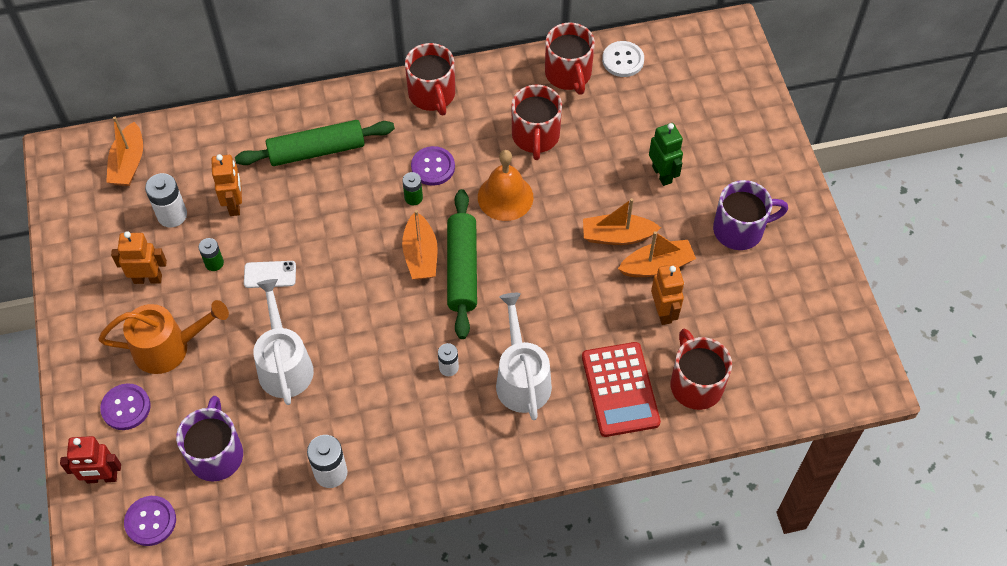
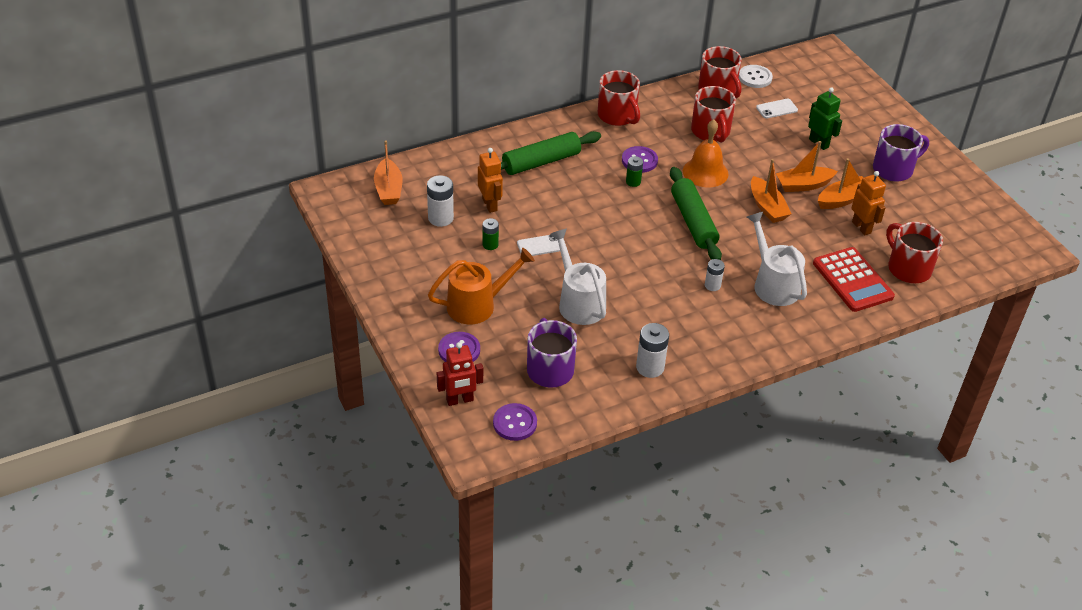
camera: 15 degrees left, 15 degrees down
orange robot [111,231,167,284] -> none
orange boat [402,210,438,280] -> orange boat moved to [751,159,791,223]
none -> white phone [756,99,798,119]

